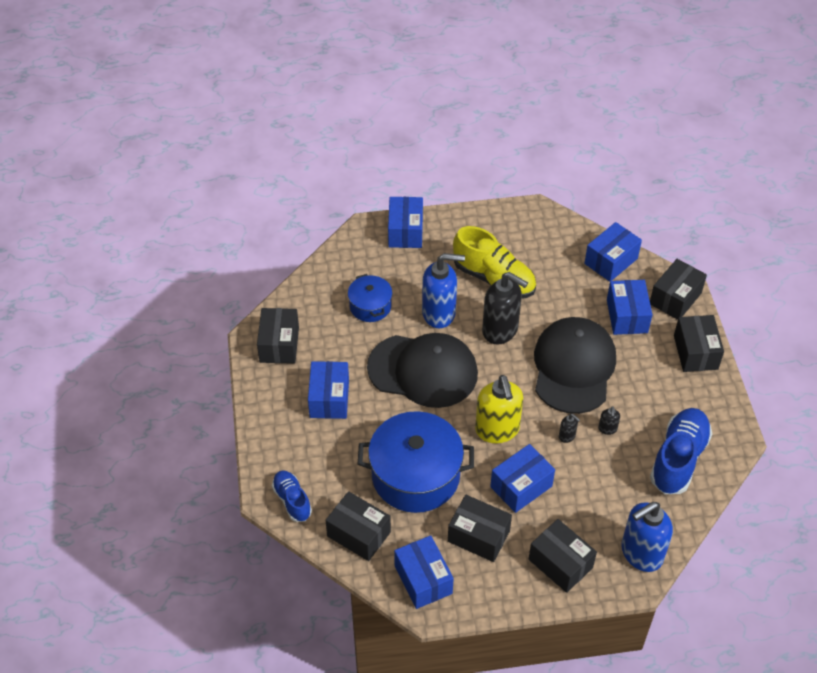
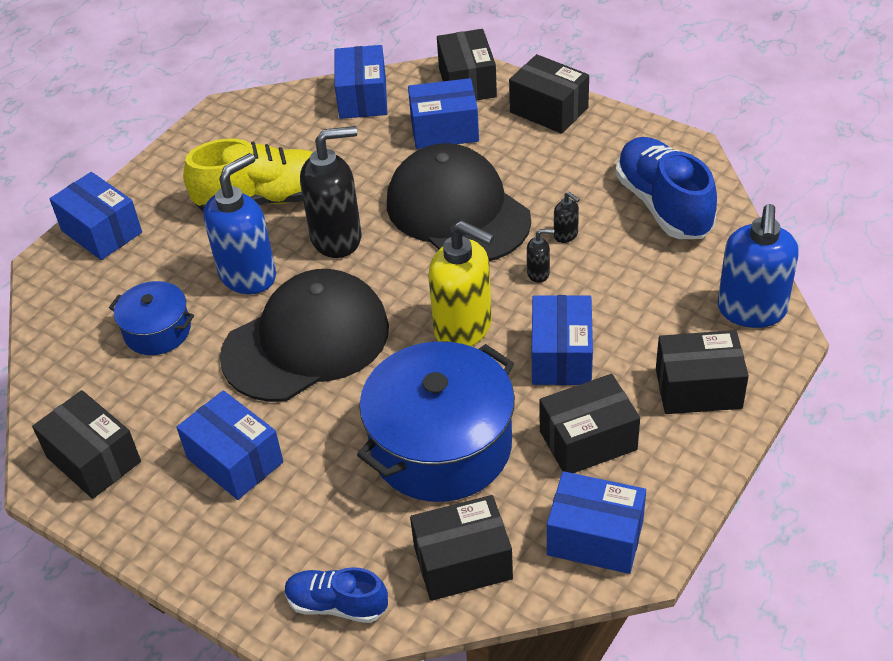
camera: 45 degrees left, 5 degrees down
blue box [607,280,653,335] -> blue box turned 45 degrees counterclockwise [408,78,479,149]

